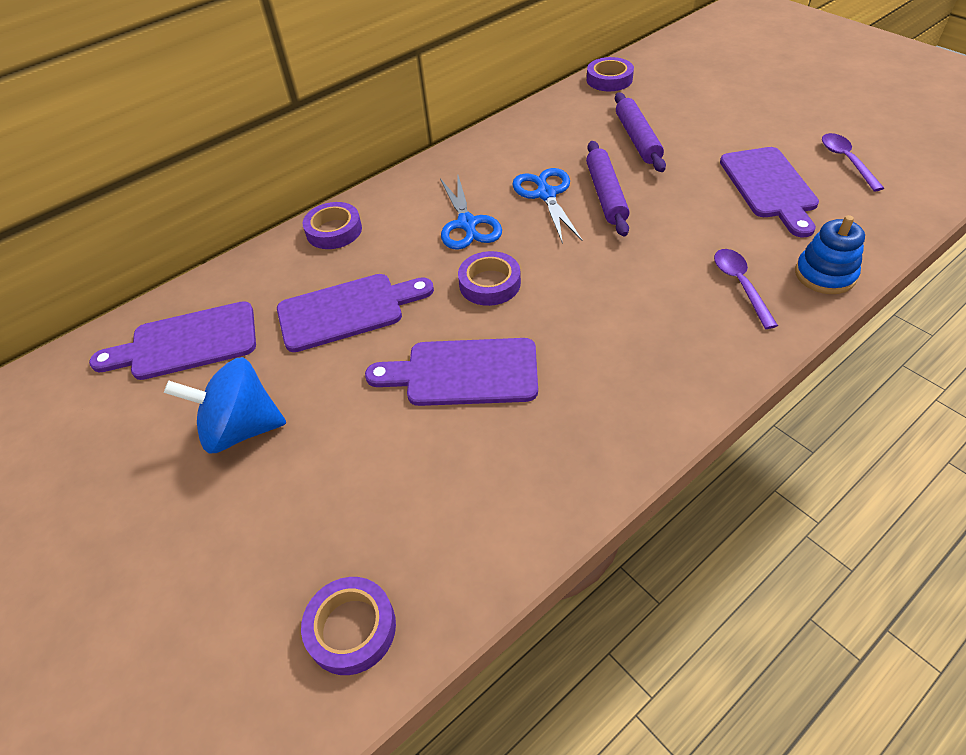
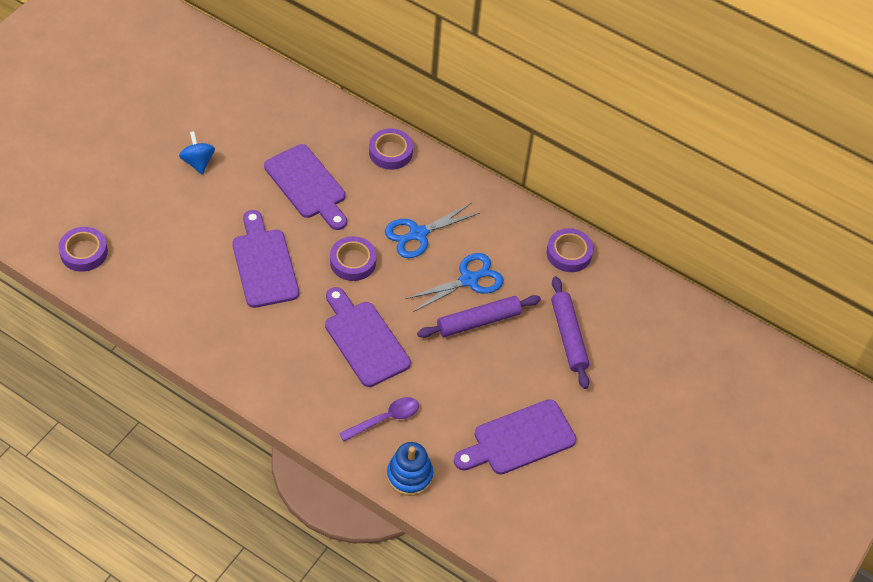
camera: 65 degrees right, 5 degrees up
purple cutting board [89,301,256,380] -> purple cutting board moved to [325,287,411,387]
blue spinning top [164,357,286,454] -> blue spinning top [179,131,215,174], size x0.61
purple tape [587,57,634,91] -> purple tape moved to [547,228,594,272]
purple rolling pin [615,93,666,172] -> purple rolling pin turned 75 degrees counterclockwise [551,276,589,389]
purple spoon [822,133,884,191] -> none

